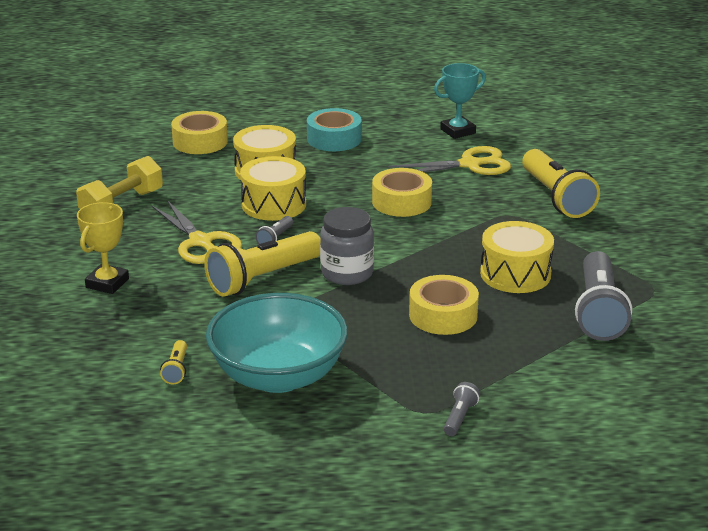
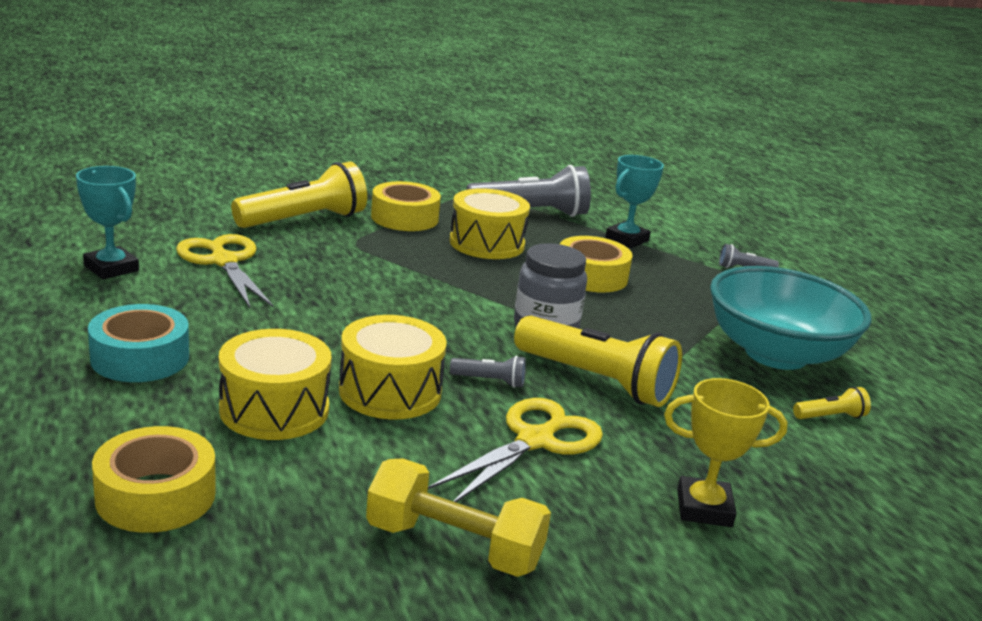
camera: 110 degrees left, 5 degrees down
yellow tape [372,168,432,217] -> yellow tape moved to [371,181,441,231]
none -> turquoise trophy [605,155,664,248]

